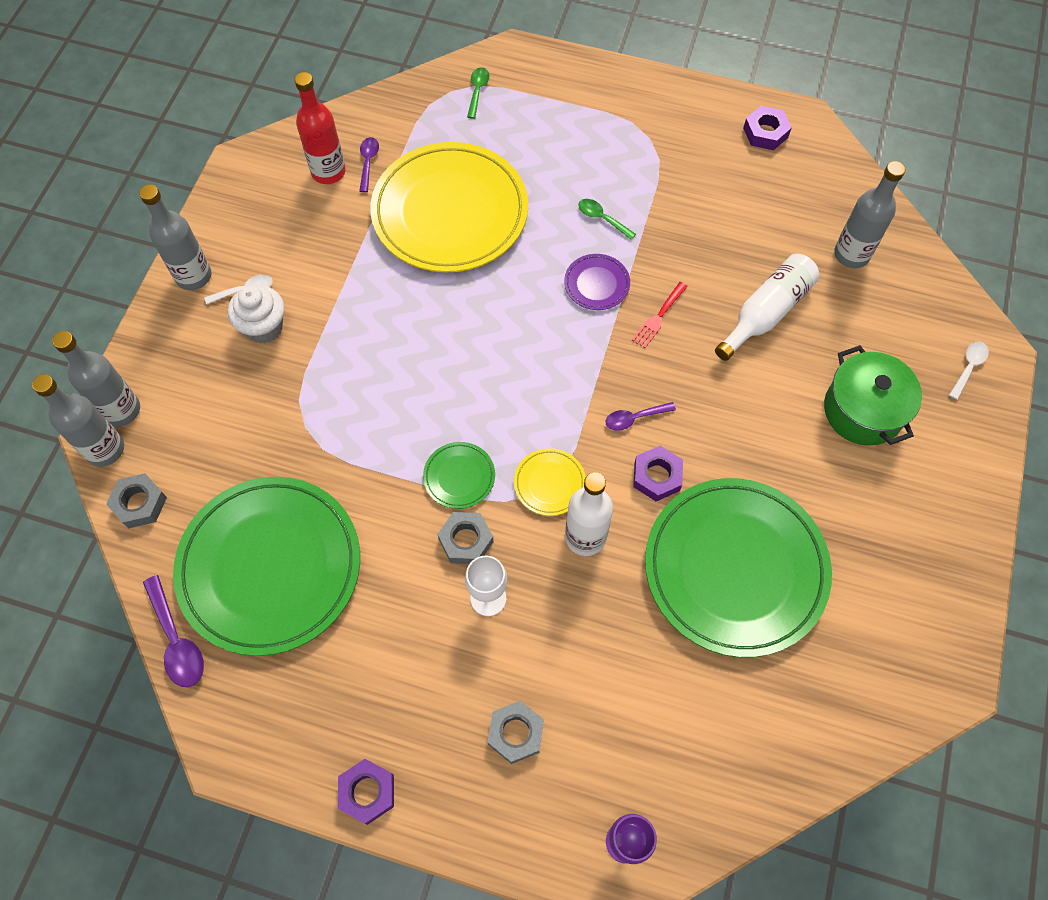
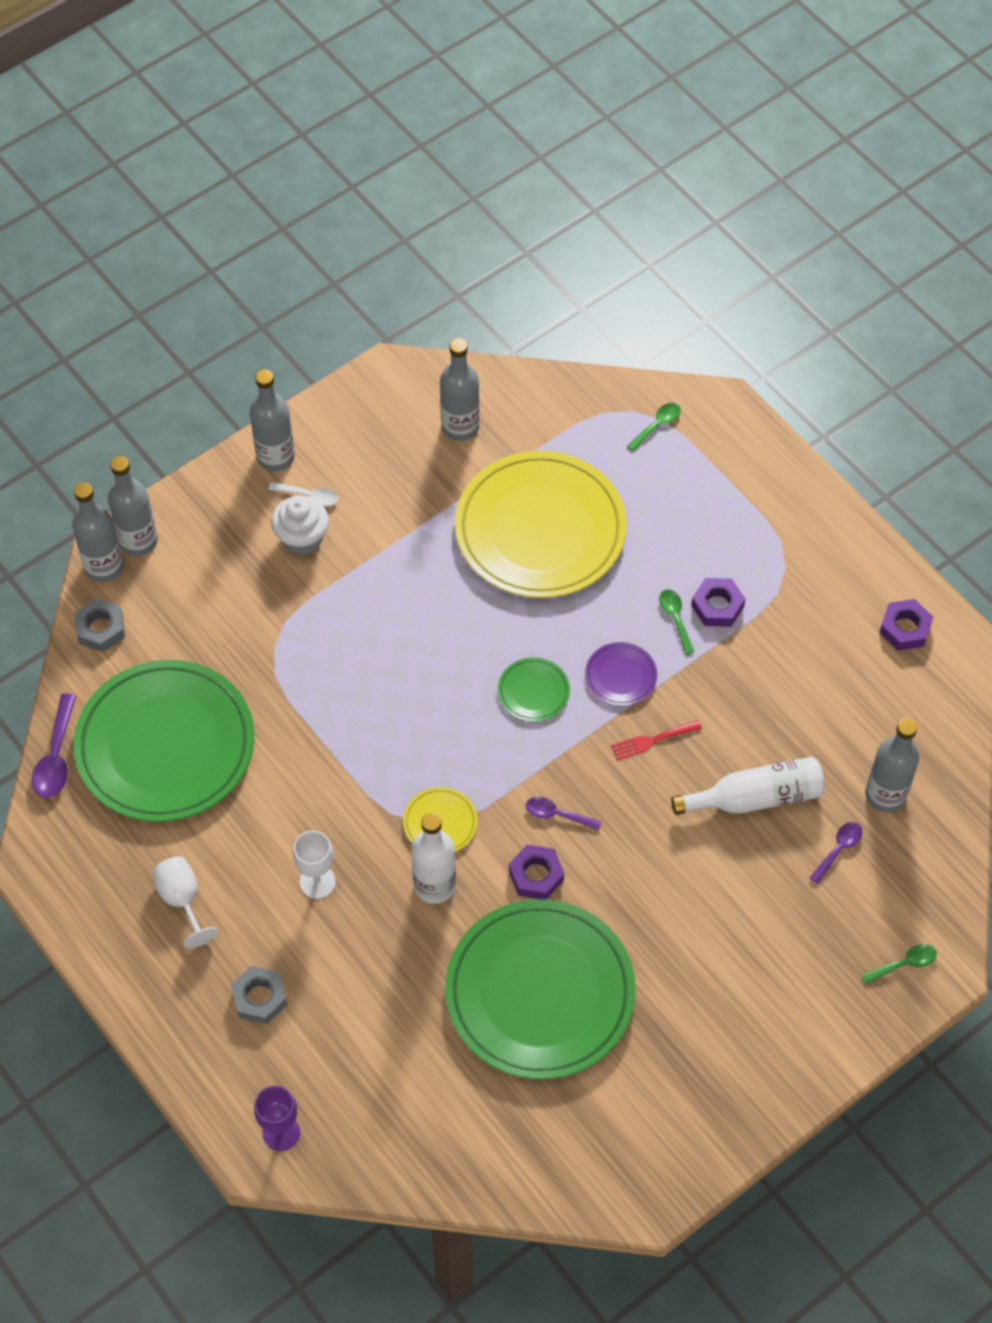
camera: 35 degrees right, 5 degrees down
red bottle [295,72,346,184] -> grey bottle [440,338,480,441]
purple nut [338,759,394,825] -> purple nut moved to [691,578,745,627]
purple spoon [359,137,379,192] -> purple spoon moved to [809,822,862,884]
green plate [423,442,495,509] -> green plate moved to [498,657,570,722]
grey nut [437,512,494,564] -> none
green pot [824,345,922,446] -> none
white spoon [949,342,989,400] -> green spoon [861,944,937,984]
none -> white goblet [152,856,218,948]

